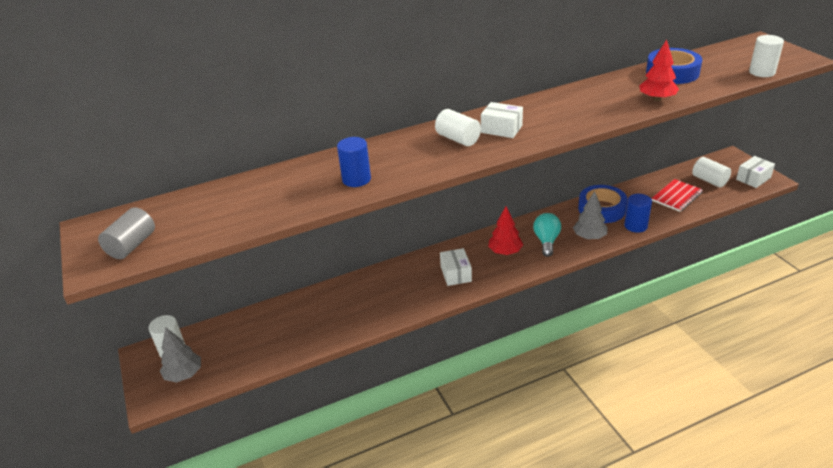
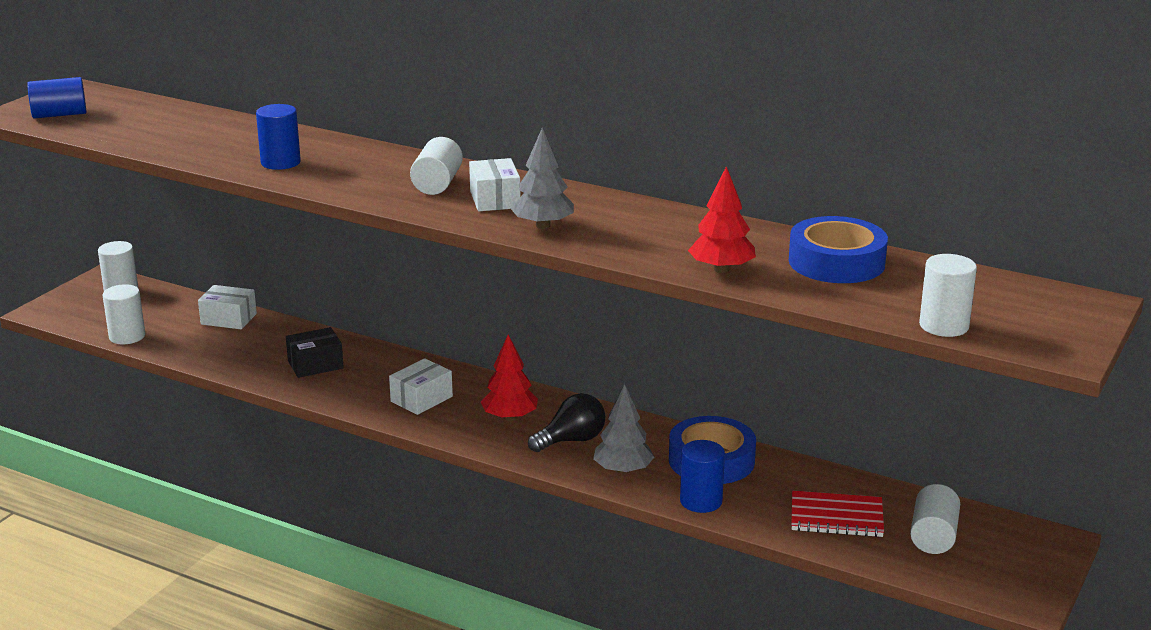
camera: 50 degrees right, 10 degrees down
grey cylinder [98,207,155,259] -> blue cylinder [27,77,86,119]
grey tree [160,327,201,383] -> grey tree moved to [511,128,574,229]
turquoise light bulb [533,213,561,257] -> black light bulb [528,393,605,452]
white box [736,156,775,188] -> white box moved to [198,285,257,329]
none -> white cylinder [103,284,145,344]
none -> black box [286,327,344,378]

